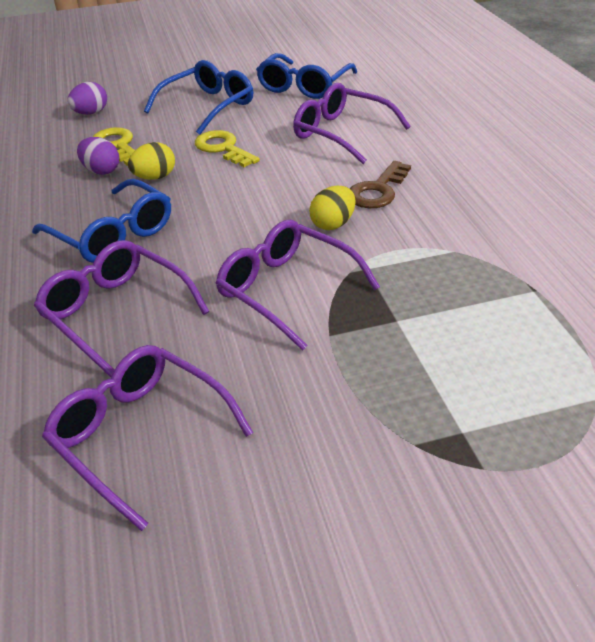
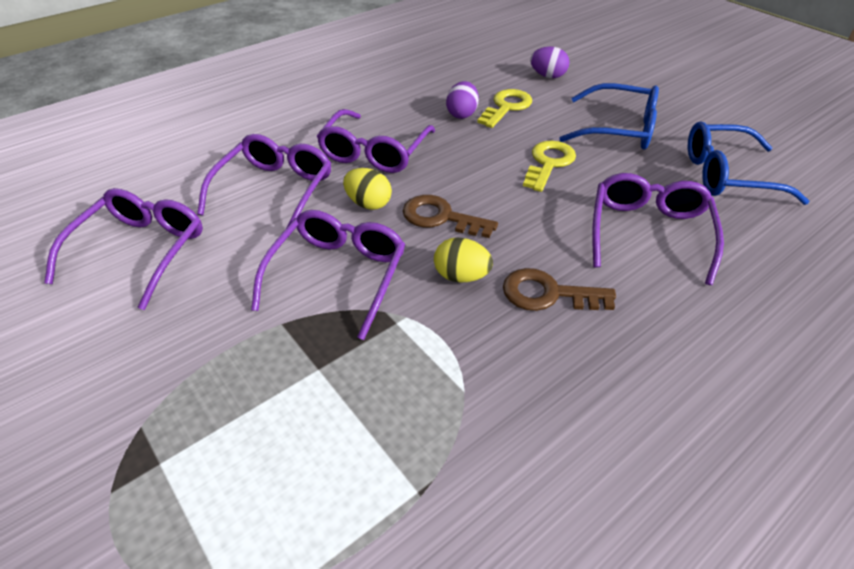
camera: 65 degrees right, 5 degrees up
blue glasses [32,179,171,263] -> purple glasses [316,109,435,173]
yellow egg [128,142,175,180] -> yellow egg moved to [343,168,392,210]
none -> brown key [403,195,498,238]

